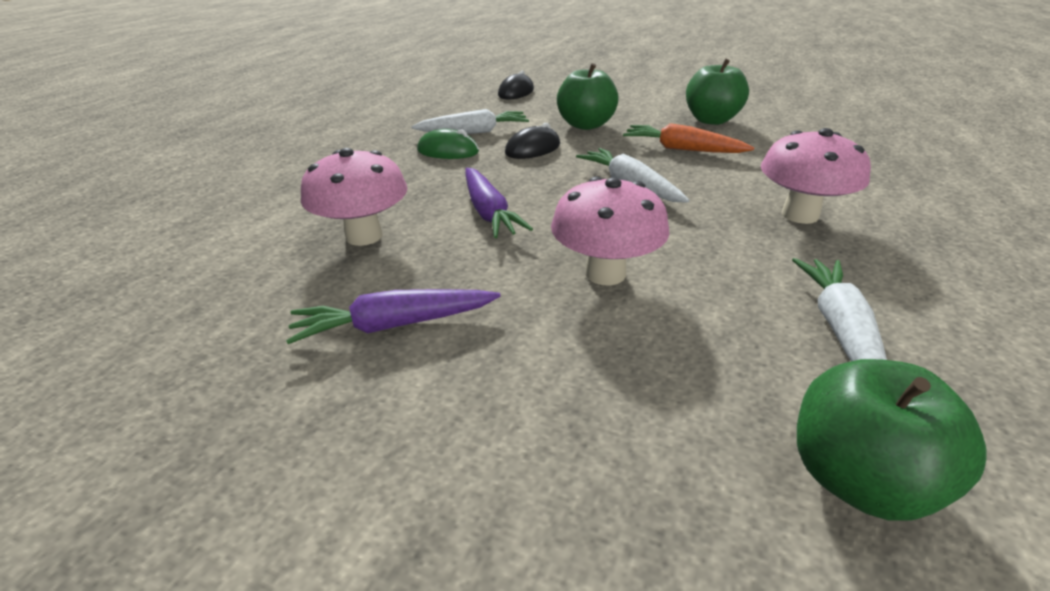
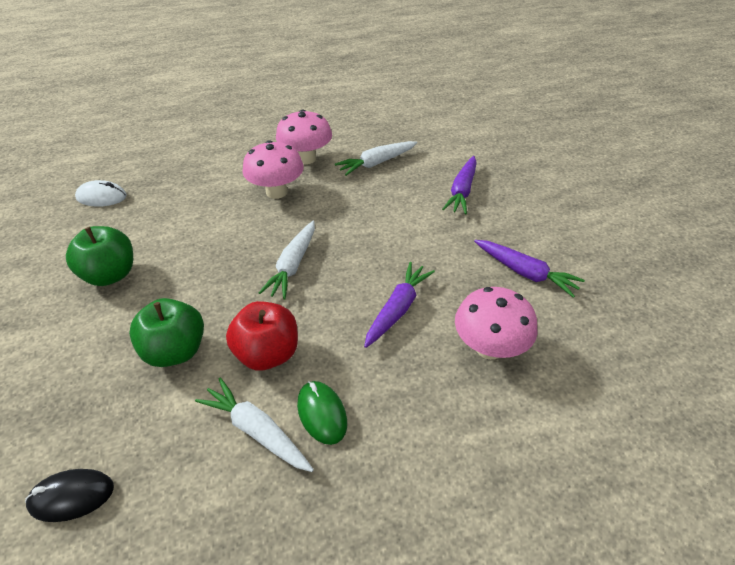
camera: 130 degrees left, 10 degrees up
black mouse [505,123,560,159] -> red apple [226,301,298,371]
pink mushroom [551,177,669,286] -> pink mushroom moved to [276,109,332,165]
orange carrot [623,123,754,153] -> none
green apple [797,359,987,521] -> none
none -> white mouse [75,180,127,207]
none -> purple carrot [442,156,477,215]

